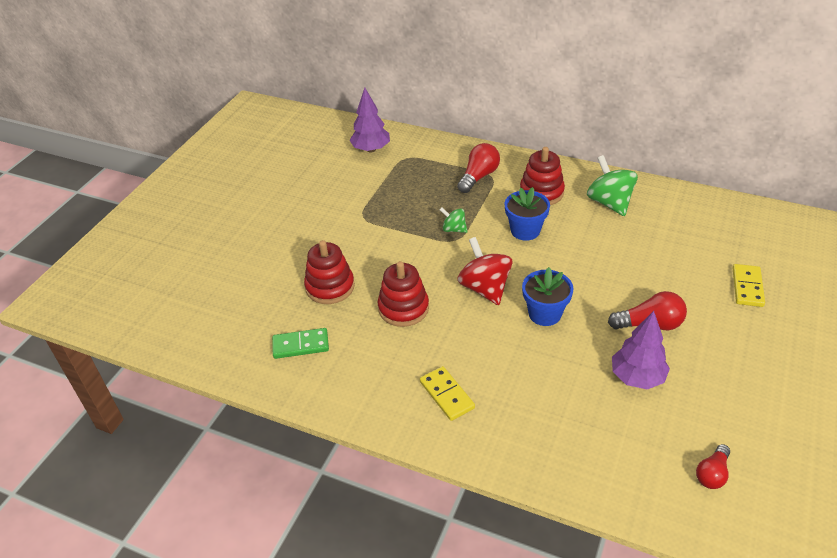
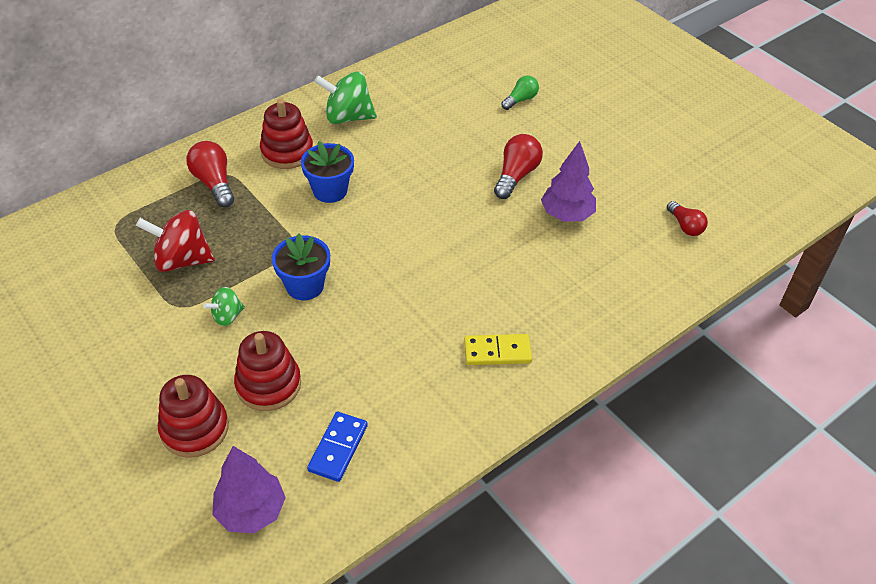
camera: 65 degrees left, 5 degrees up
green domino [272,328,329,359] -> blue domino [307,412,368,482]
purple tree [349,88,390,152] -> purple tree moved to [212,446,286,534]
red stacking toy [378,261,429,327] -> red stacking toy moved to [158,375,229,458]
green spinning top [440,207,467,233] -> green spinning top moved to [203,287,245,326]
red spinning top [457,237,512,305] -> red spinning top moved to [136,210,215,272]
blue flower pot [522,267,573,326] -> blue flower pot moved to [272,234,330,300]
yellow domino [733,264,765,307] -> green light bulb [501,76,539,110]

